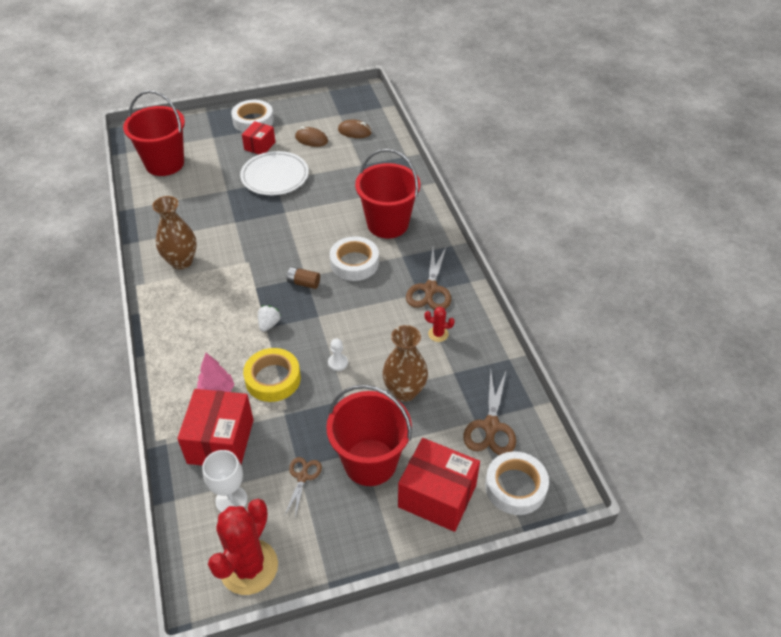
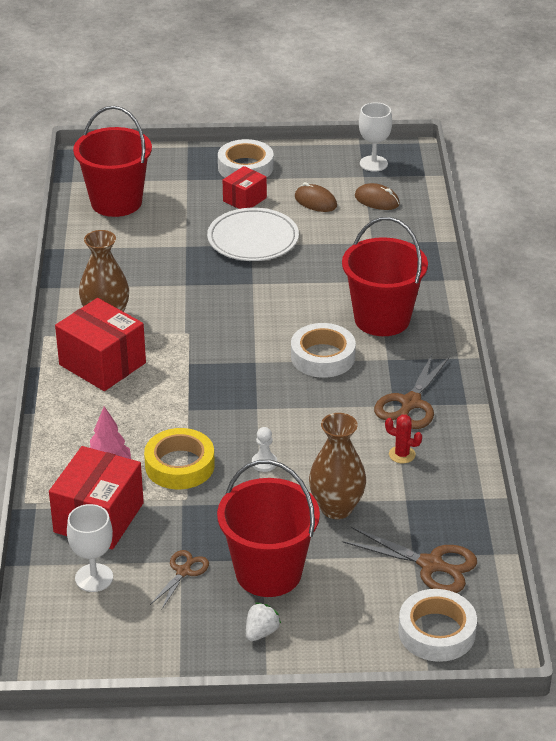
camera: 15 degrees right, 10 degrees down
red cactus [208,499,278,595] -> none
white strawberry [258,305,281,332] -> white strawberry moved to [246,602,281,641]
brown battery [287,267,320,289] -> none
red box [398,438,480,532] -> red box moved to [55,298,146,391]
brown scissors [463,370,516,455] -> brown scissors turned 90 degrees counterclockwise [343,527,477,593]
none -> white goblet [359,102,392,172]

